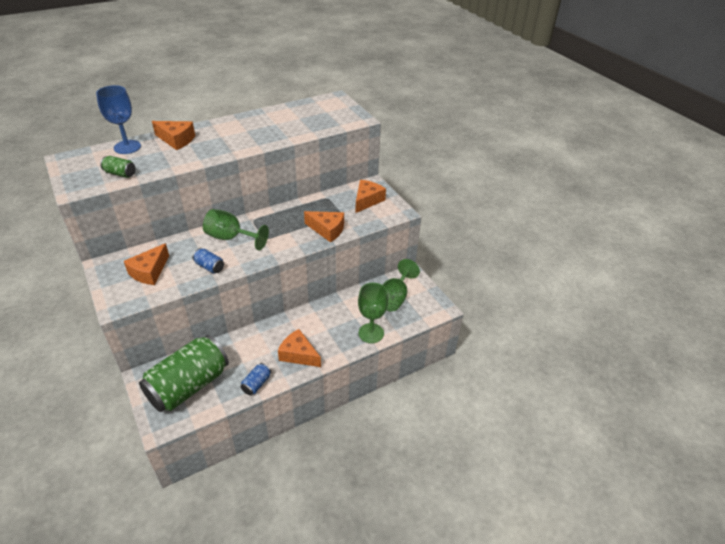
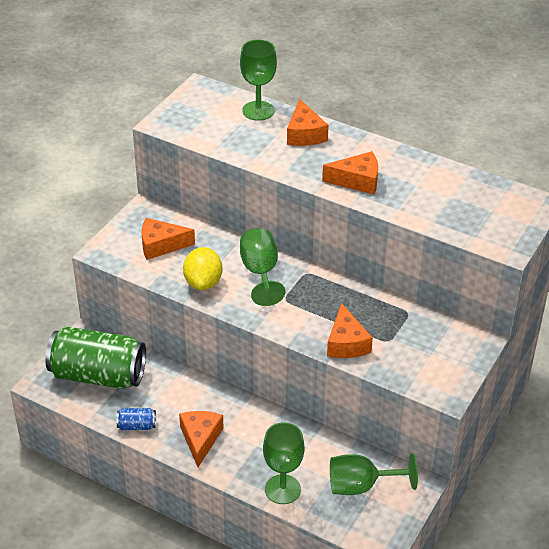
camera: 60 degrees right, 0 degrees up
blue goblet [96,85,141,154] -> green goblet [240,40,277,121]
green can [100,156,136,178] -> none
blue can [193,248,224,274] -> yellow lemon [183,247,222,290]
orange cheese [355,180,386,213] -> orange cheese moved to [322,151,378,194]

